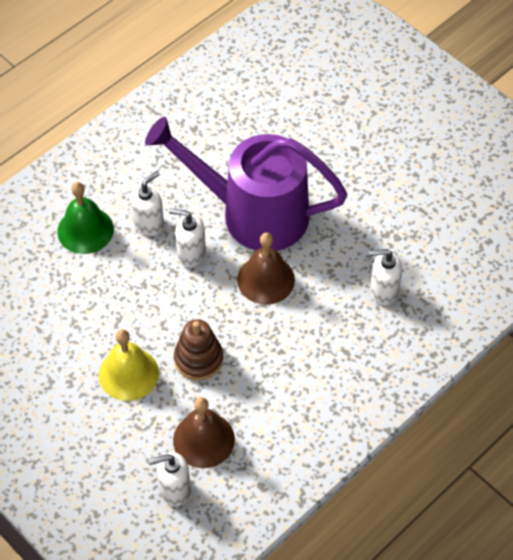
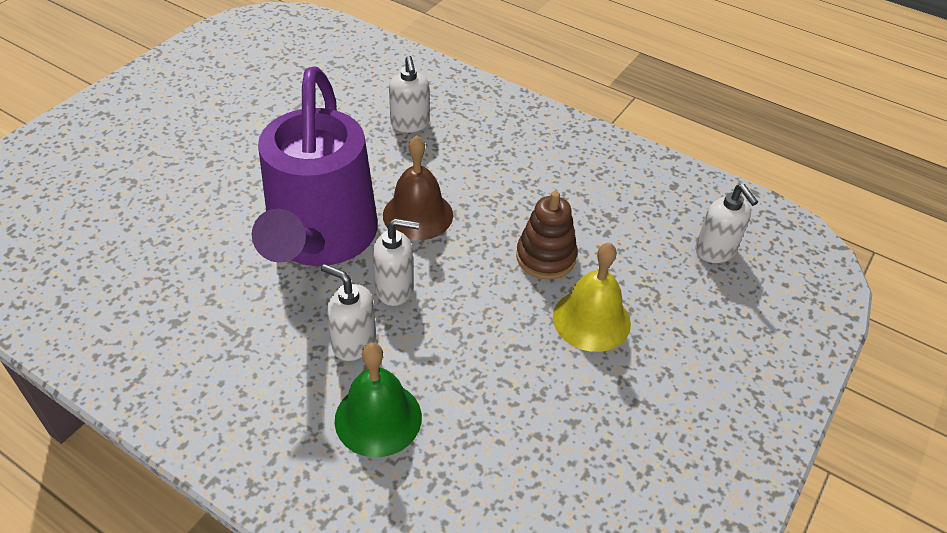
camera: 105 degrees left, 10 degrees down
white soap dispenser [169,209,206,267] -> white soap dispenser turned 90 degrees counterclockwise [373,218,419,306]
brown bell [173,397,235,468] -> none

